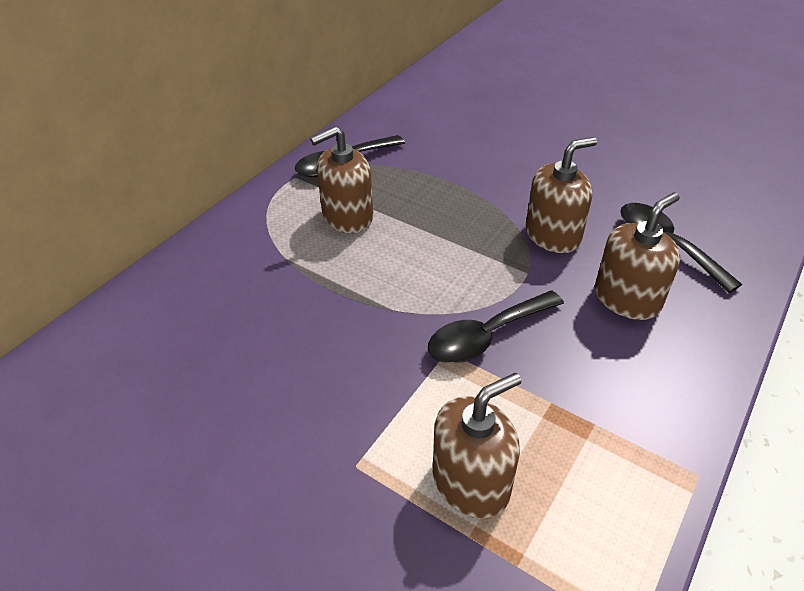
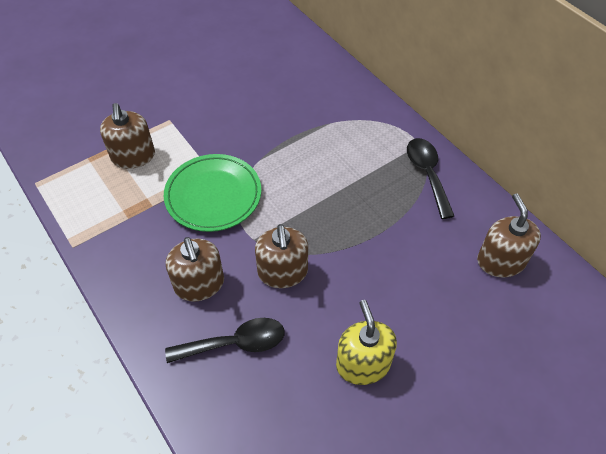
camera: 110 degrees right, 10 degrees up
brown soap dispenser [310,126,373,233] -> brown soap dispenser moved to [477,193,541,278]
black spoon [428,290,564,364] -> green plate [164,154,261,232]
none -> yellow soap dispenser [336,300,397,385]

